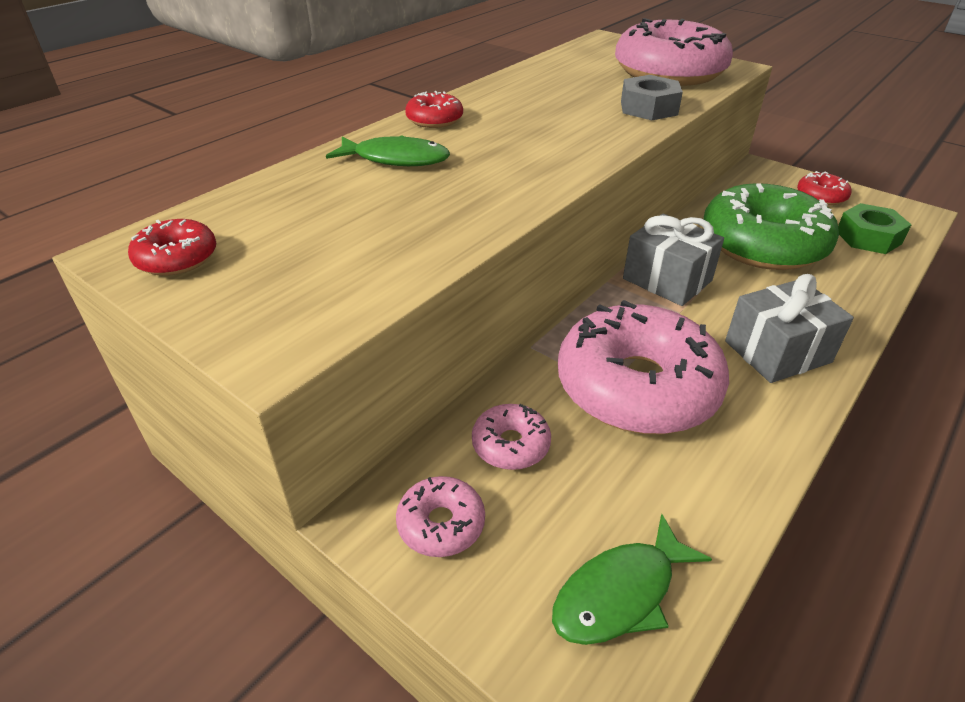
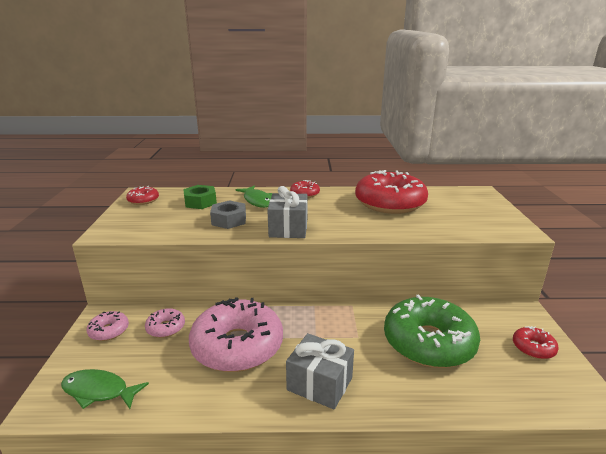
camera: 50 degrees right, 15 degrees down
pink donut [615,18,733,86] -> none
grey nut [621,75,683,120] -> grey nut moved to [210,200,246,229]
grey gift [623,214,724,306] -> grey gift moved to [267,186,307,238]
green nut [838,203,912,254] -> green nut moved to [183,185,217,209]
none -> red donut [355,170,428,214]

